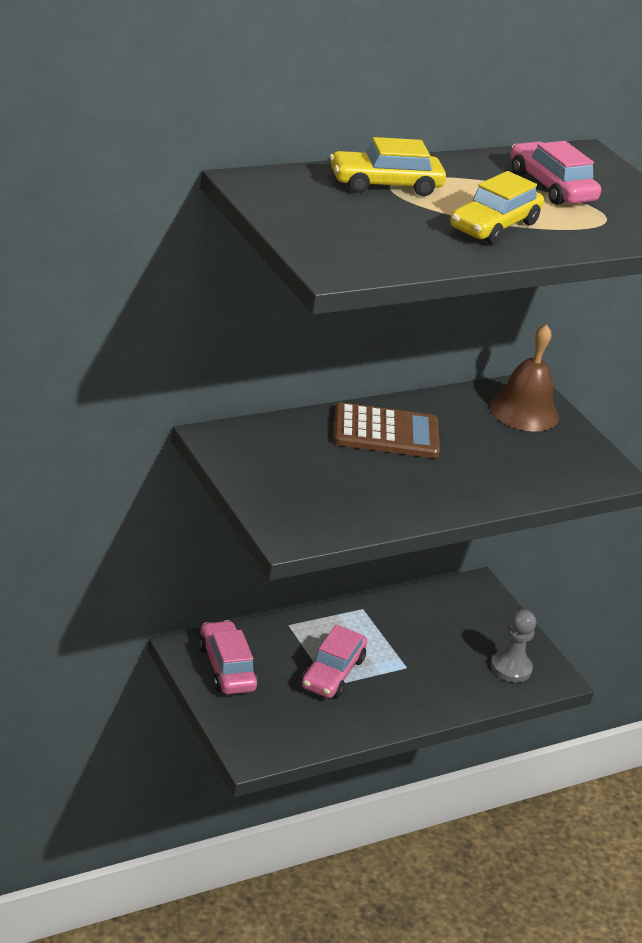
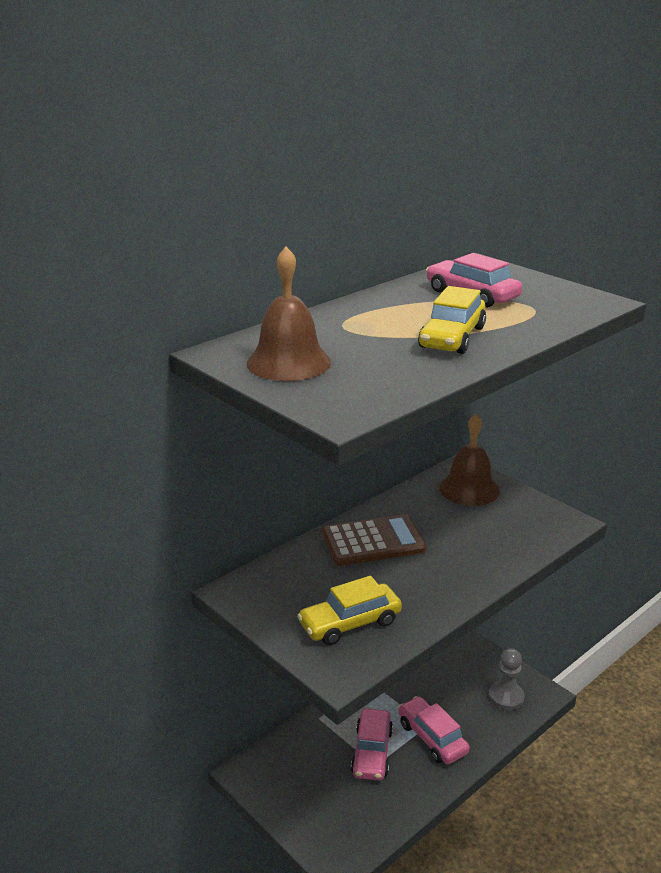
camera: 10 degrees left, 5 degrees down
pink car [199,620,257,694] -> pink car moved to [398,696,470,764]
yellow car [330,137,446,196] -> yellow car moved to [297,576,402,645]
none -> brown bell [247,246,331,381]

